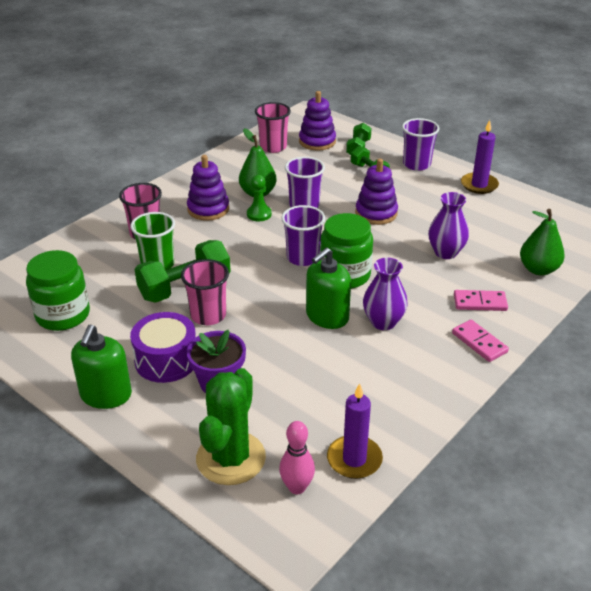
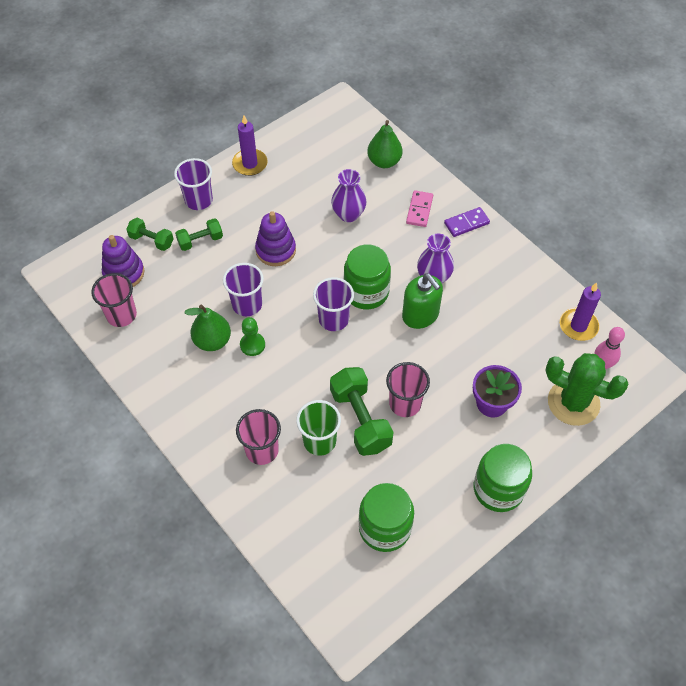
camera: 80 degrees left, 20 degrees up
green soap dispenser [71,325,132,409] -> green jar [474,444,532,512]
purple drum [130,312,196,383] -> none
purple stacking toy [187,155,229,221] -> none
pink domino [452,320,509,362] -> purple domino [444,207,490,237]

